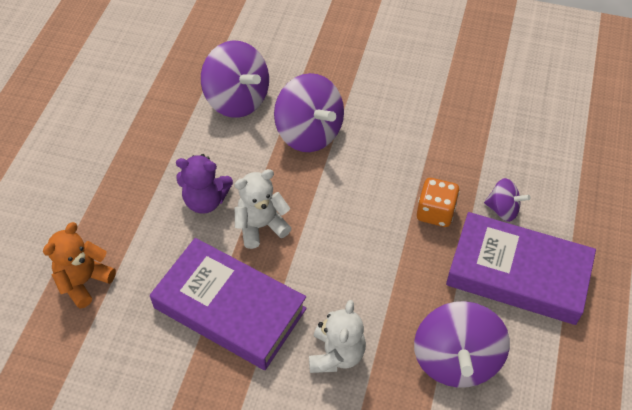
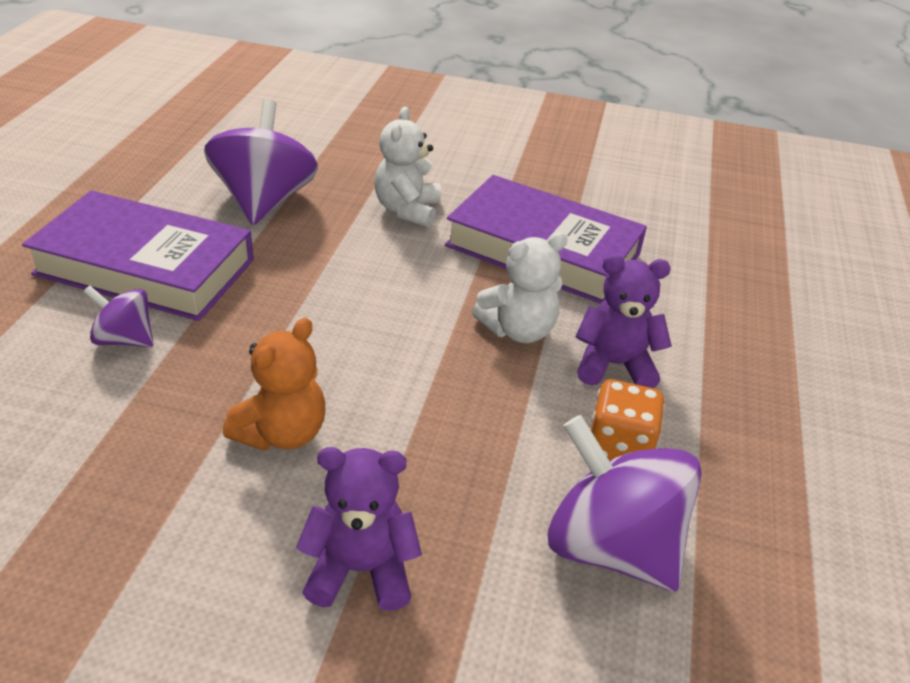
camera: 175 degrees right, 15 degrees down
orange teddy bear [43,222,116,309] -> orange teddy bear moved to [223,318,325,451]
purple spinning top [274,73,344,152] -> none
orange dice [417,178,460,227] -> orange dice moved to [591,379,665,461]
none -> purple teddy bear [296,447,422,611]

